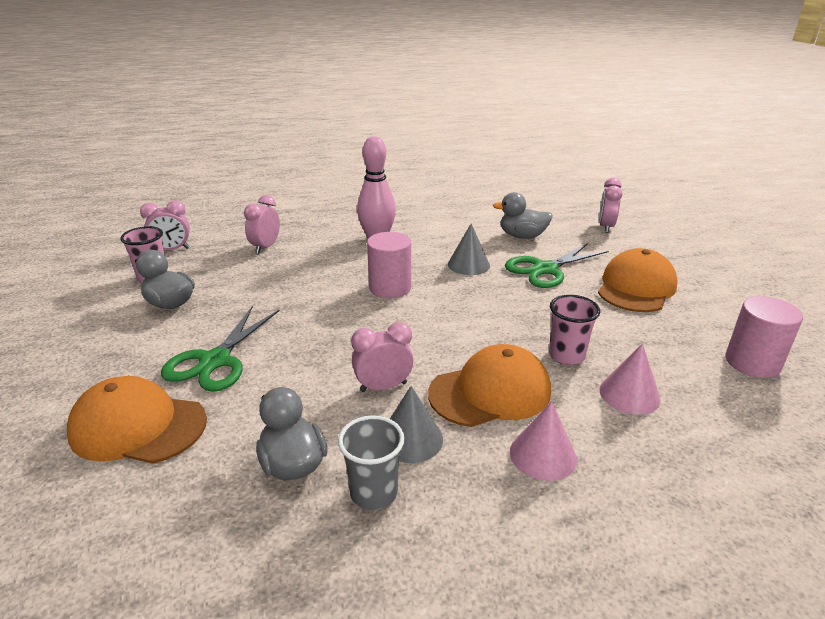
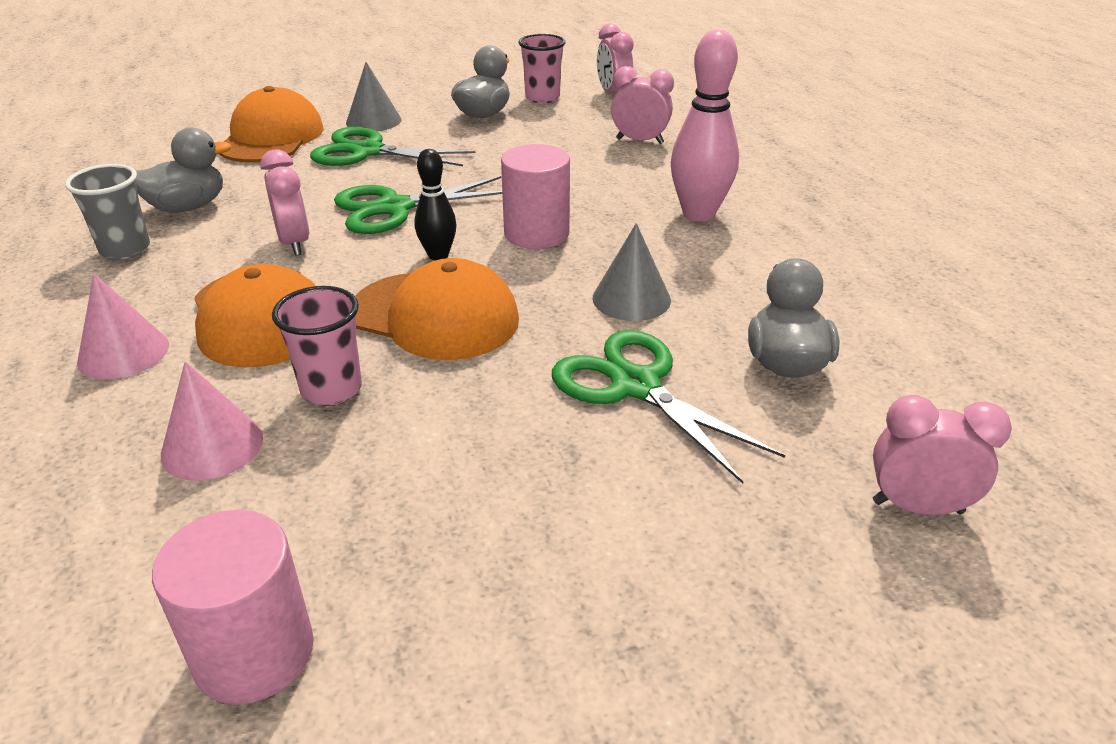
camera: 85 degrees right, 5 degrees up
grey cone [390,386,443,463] -> grey cone moved to [346,62,402,131]
orange cap [598,248,678,312] -> orange cap moved to [355,258,519,360]
none -> green scissors [334,176,502,234]
none -> black bowling pin [415,149,457,260]

